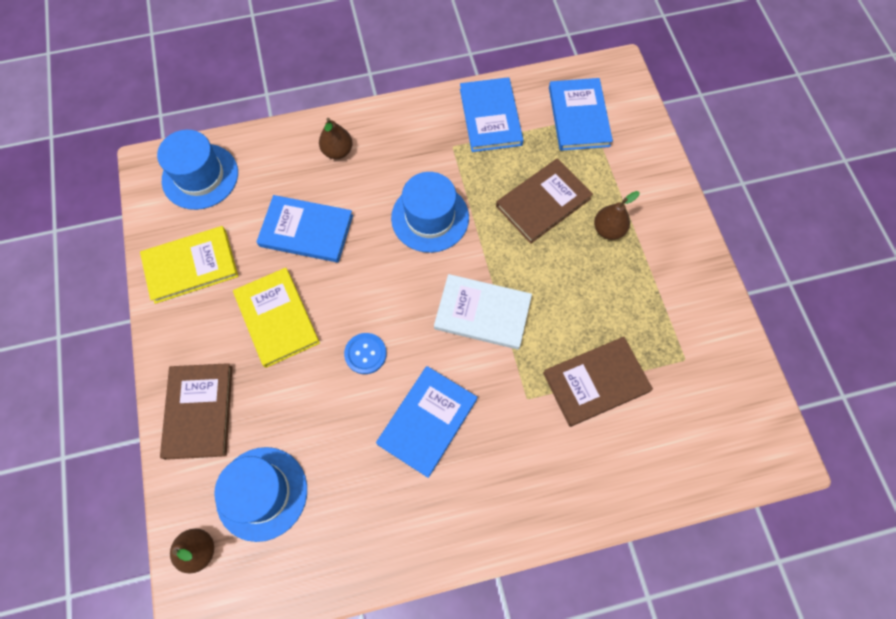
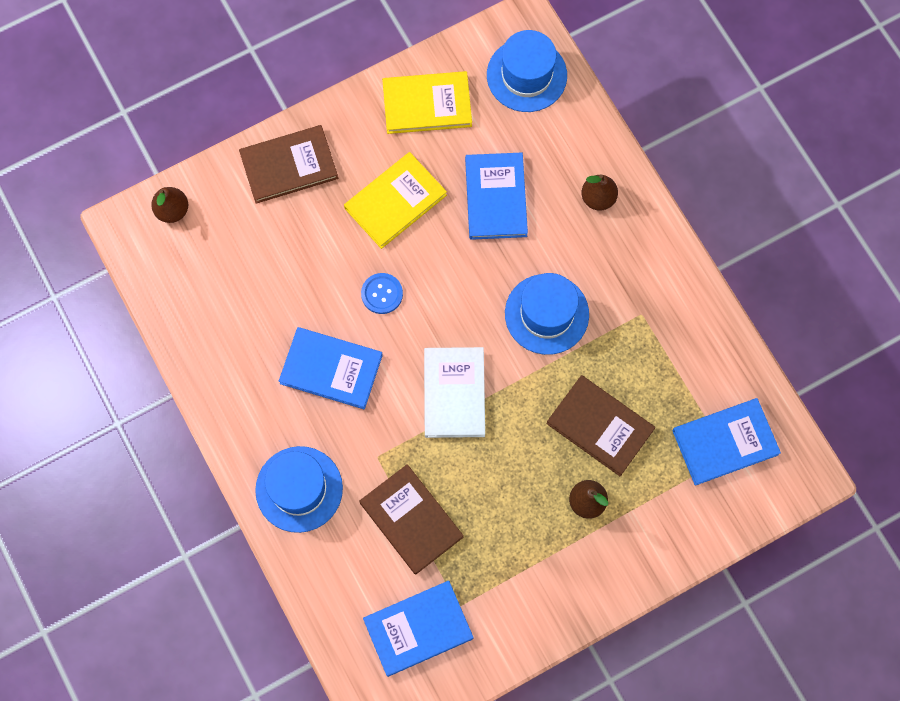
camera: 75 degrees right, 5 degrees up
yellow book [140,226,238,304] -> yellow book turned 60 degrees counterclockwise [382,71,472,134]
blue hat [214,447,307,542] -> blue hat moved to [255,446,343,533]
blue book [460,77,523,152] -> blue book moved to [363,581,474,677]

